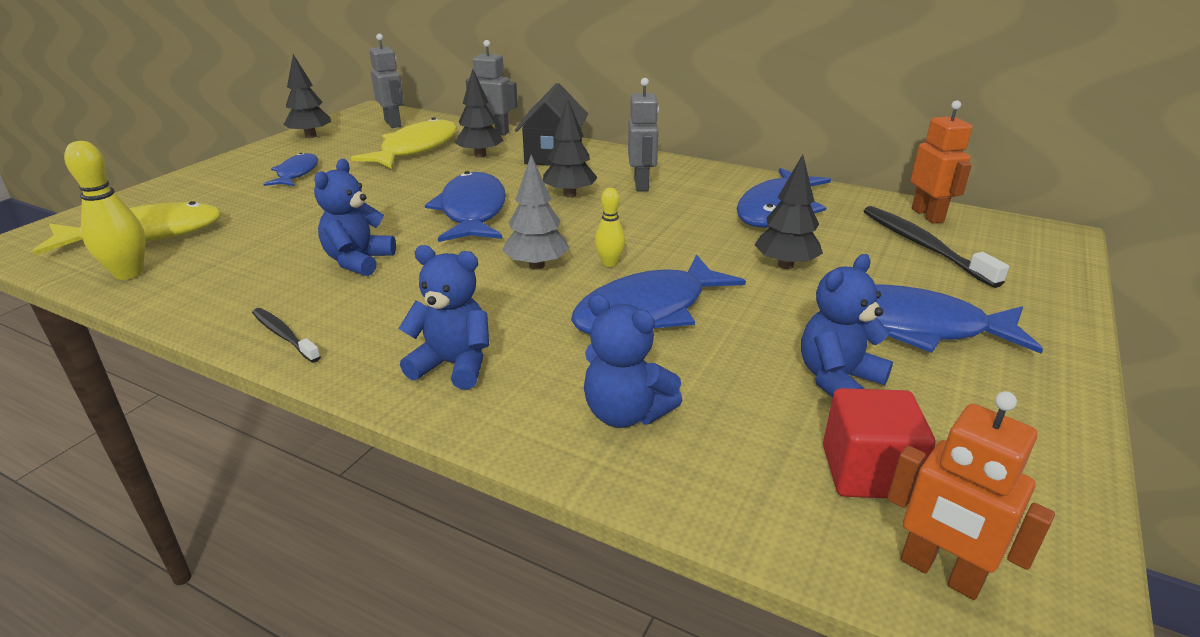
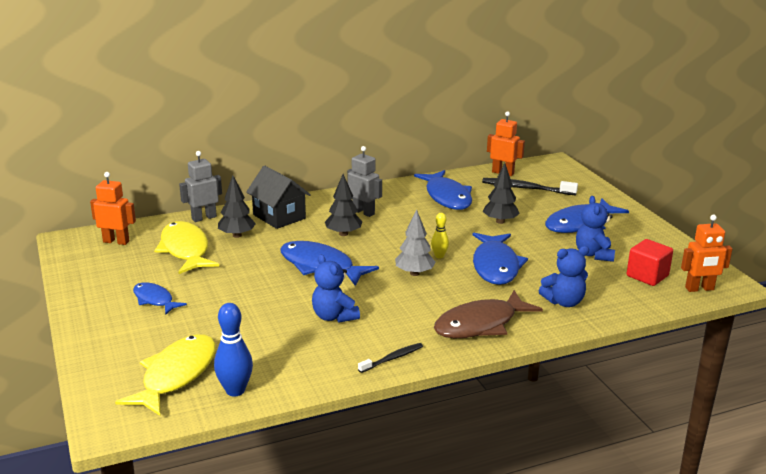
camera: 50 degrees left, 5 degrees down
yellow bowling pin [64,141,146,280] -> blue bowling pin [214,303,253,396]
black toothbrush [252,308,321,363] -> black toothbrush turned 150 degrees clockwise [358,343,423,373]
black tree [283,54,331,138] -> none
grey robot [369,34,404,128] -> orange robot [90,172,136,245]
blue teddy bear [398,245,489,390] -> brown fish [434,290,543,338]

